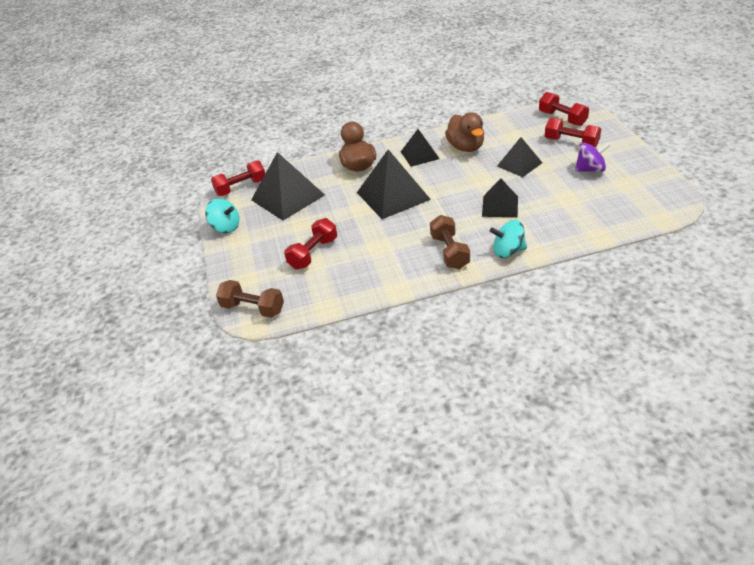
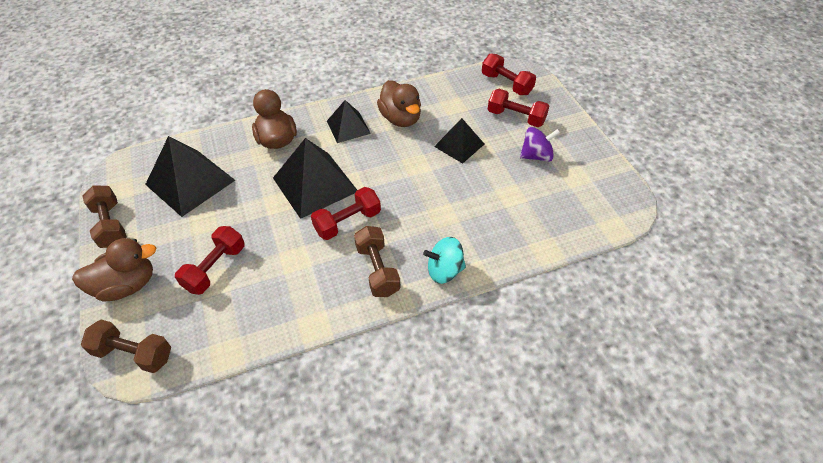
camera: 10 degrees left, 10 degrees up
turquoise spinning top [205,198,239,233] -> brown dumbbell [82,185,126,248]
red dumbbell [211,160,265,196] -> red dumbbell moved to [311,187,381,240]
black pyramid [482,178,518,217] -> none
none -> brown duck [72,238,156,302]

